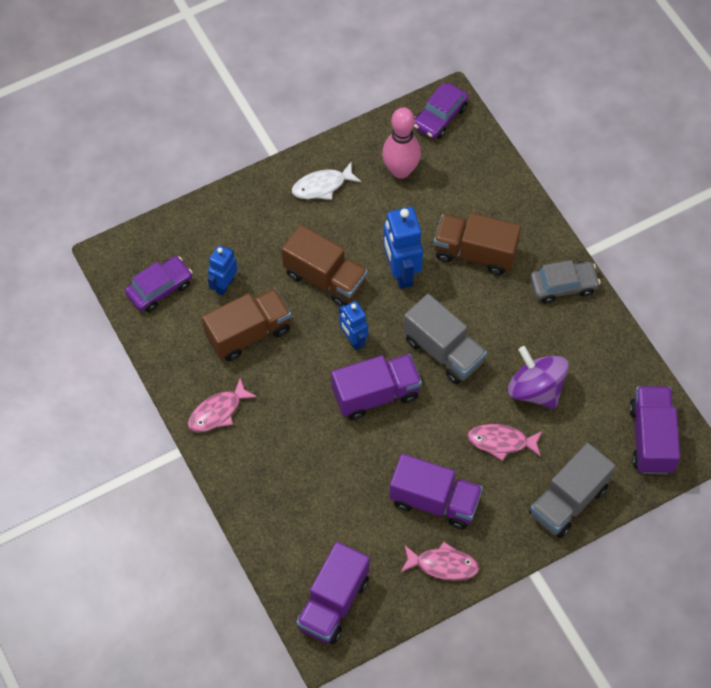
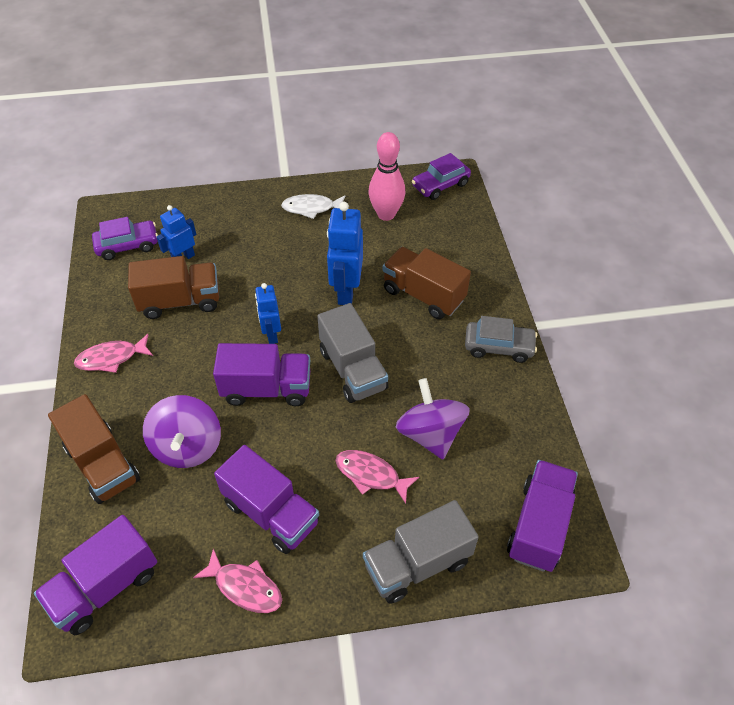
camera: 20 degrees right, 10 degrees down
brown truck [282,225,368,306] -> brown truck moved to [48,394,140,504]
none -> purple spinning top [143,395,221,468]

